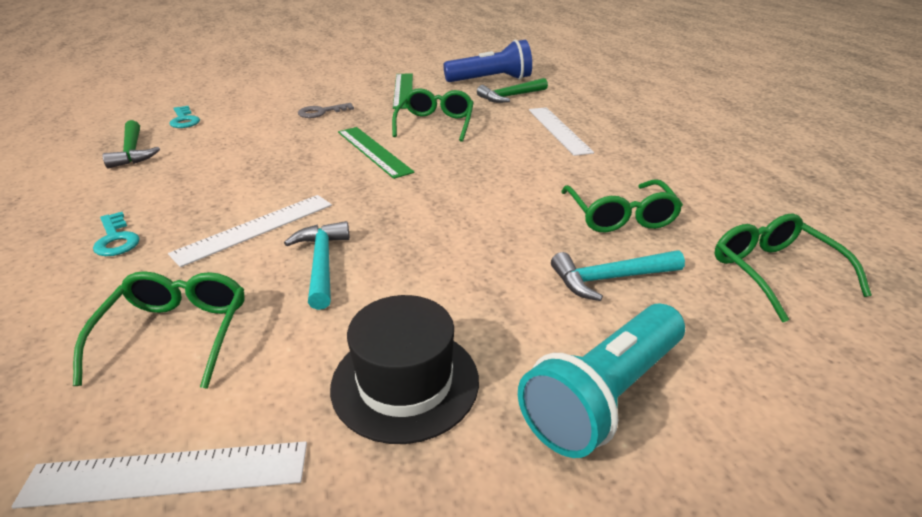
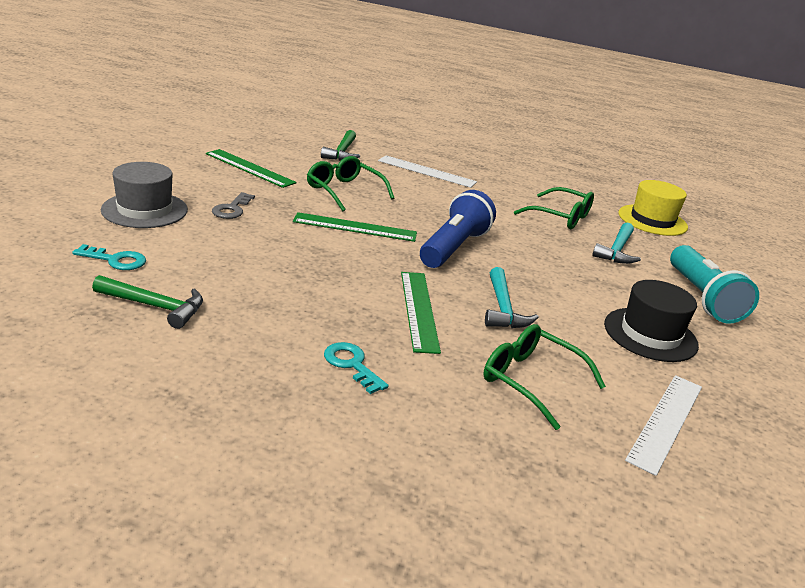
camera: 55 degrees left, 5 degrees down
turquoise key [93,212,140,256] -> turquoise key turned 135 degrees counterclockwise [324,342,389,394]
white ruler [168,195,332,267] -> green ruler [401,272,441,354]
turquoise hammer [284,221,350,310] -> turquoise hammer turned 120 degrees counterclockwise [485,267,539,328]
blue flashlight [443,40,532,82] -> blue flashlight moved to [420,190,496,268]
green glasses [714,214,872,322] -> yellow hat [618,180,688,236]
none -> grey hat [101,162,188,228]

